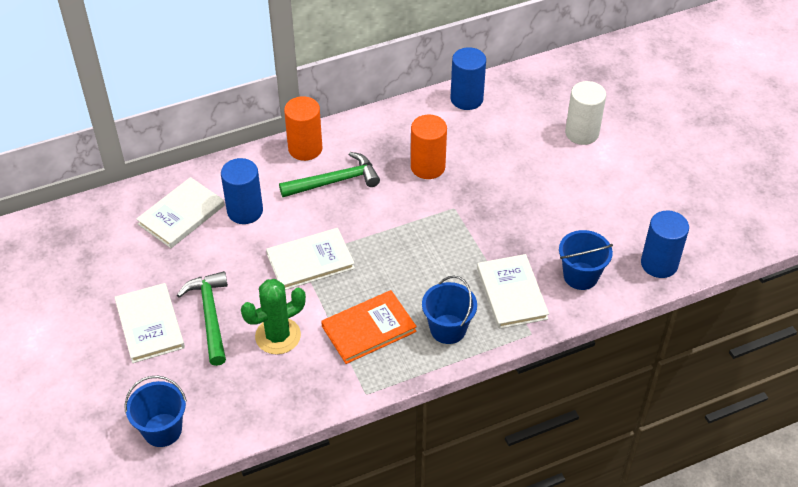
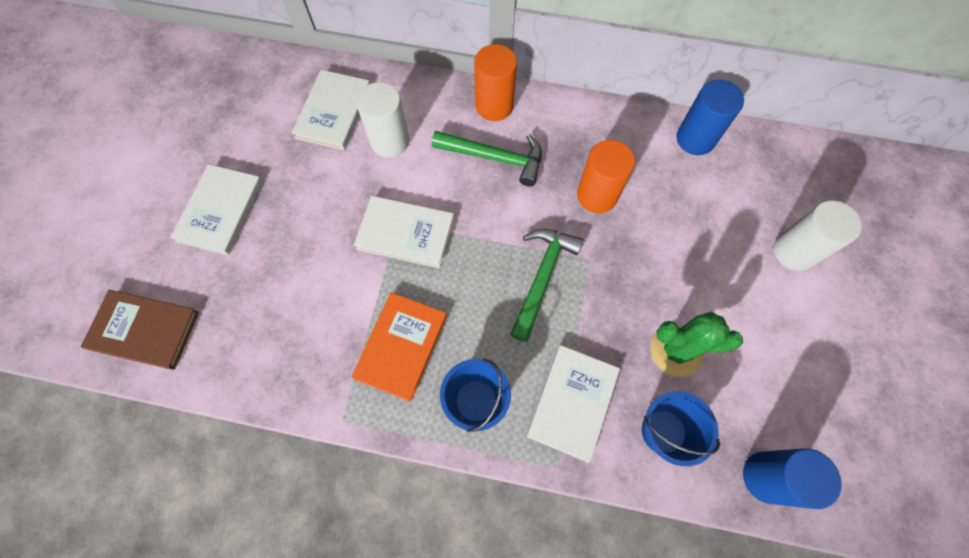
camera: 35 degrees right, 20 degrees up
blue bucket [124,376,187,447] -> brown book [81,290,199,370]
white book [136,177,225,248] -> white book turned 60 degrees counterclockwise [292,70,370,150]
green hammer [177,271,228,366] -> green hammer moved to [510,229,583,342]
blue cylinder [221,158,263,224] -> white cylinder [356,82,409,158]
green cactus [241,279,306,354] -> green cactus moved to [650,312,743,377]
orange book [321,290,417,364] -> orange book turned 75 degrees counterclockwise [351,292,447,402]

